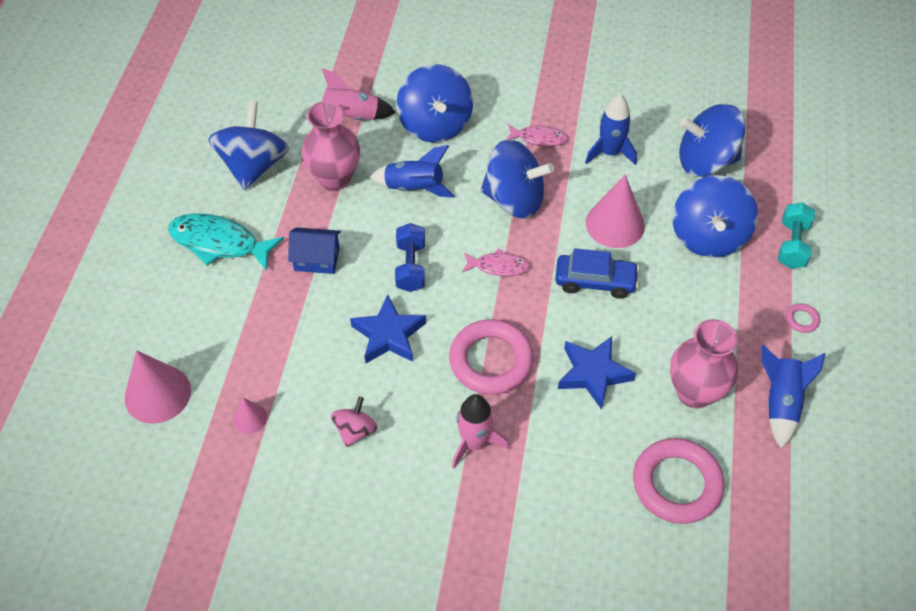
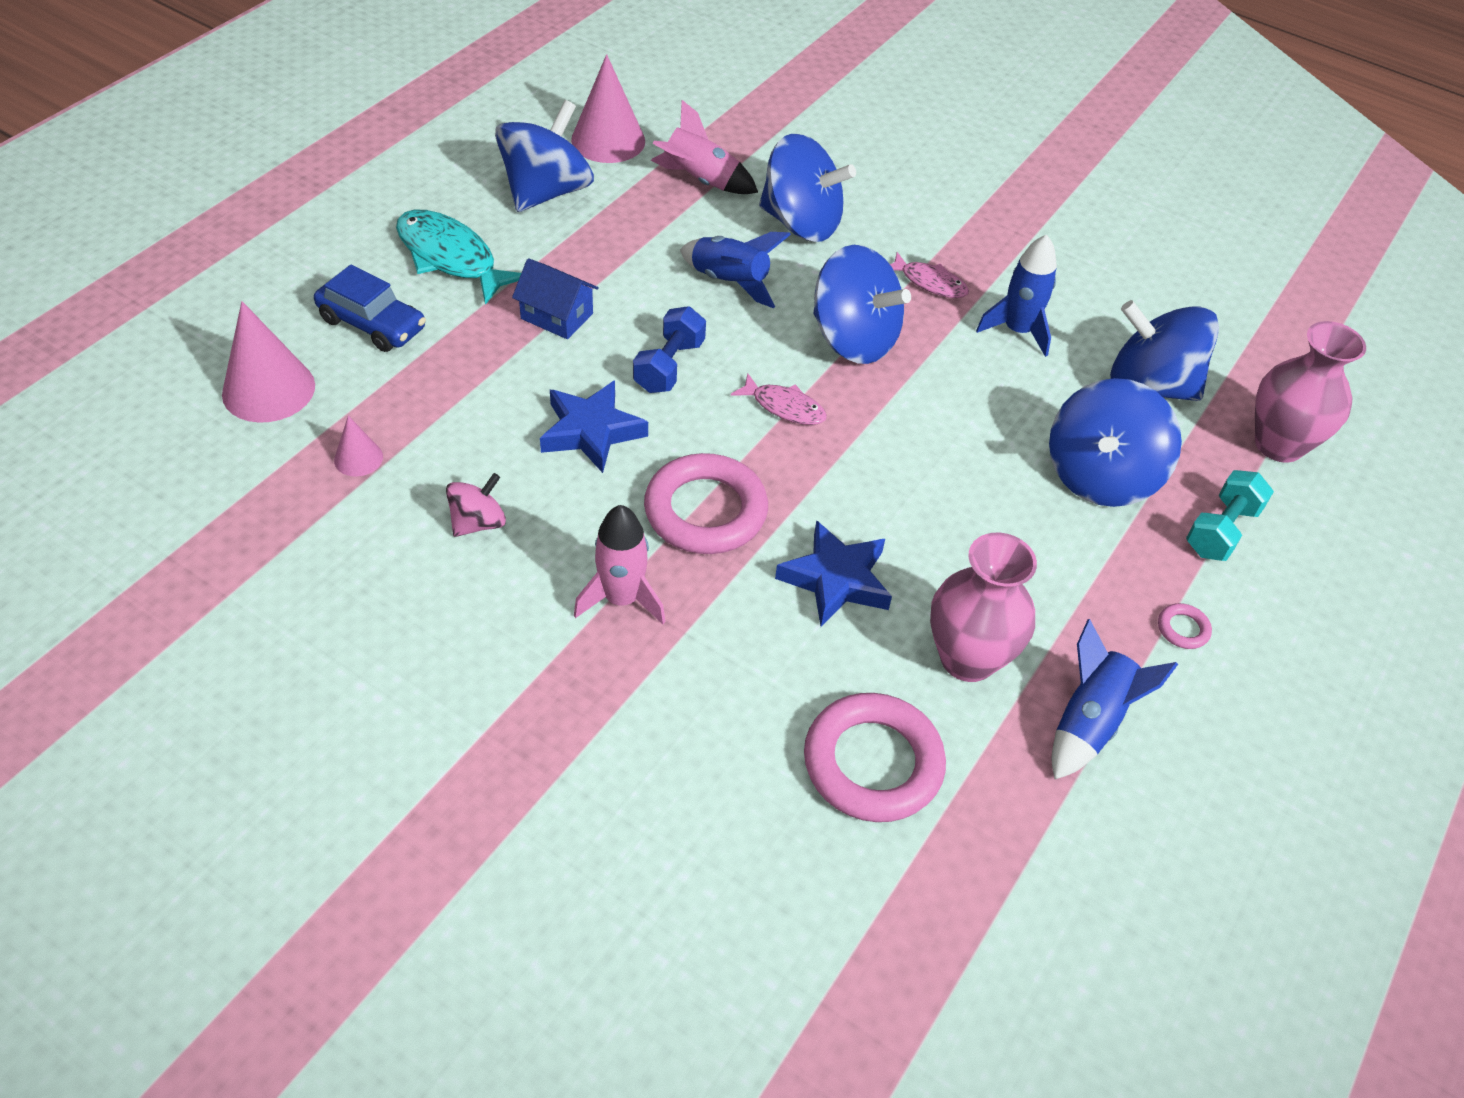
camera: 20 degrees right, 5 degrees down
pink vase [302,101,360,191] -> pink vase moved to [1255,321,1366,463]
blue spinning top [397,64,473,143] -> blue spinning top turned 75 degrees counterclockwise [759,134,856,242]
blue car [555,248,639,299] -> blue car moved to [314,265,426,352]
pink cone [586,175,645,248] -> pink cone moved to [571,54,645,163]

